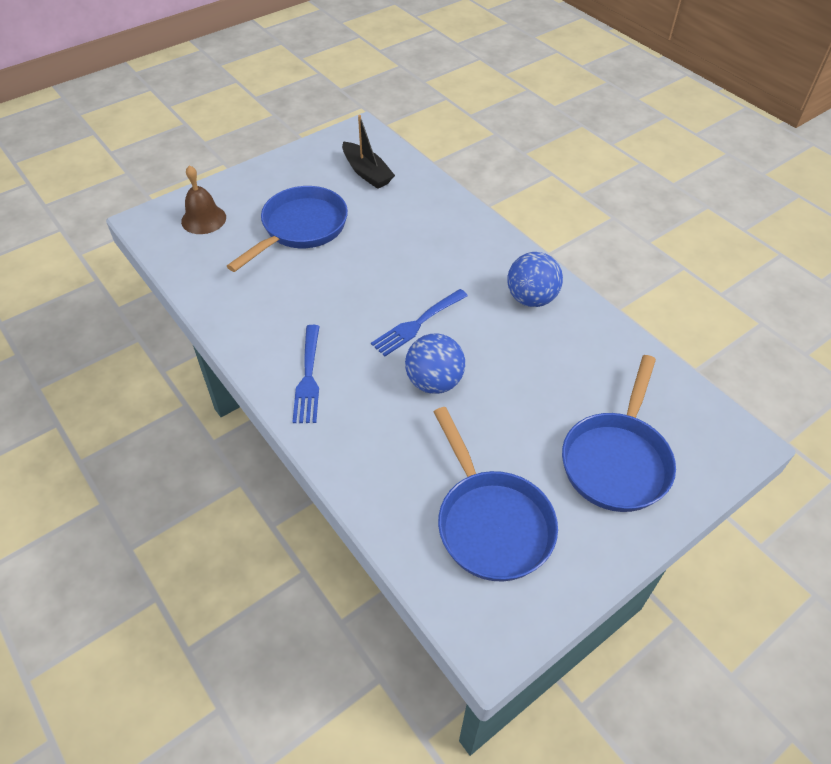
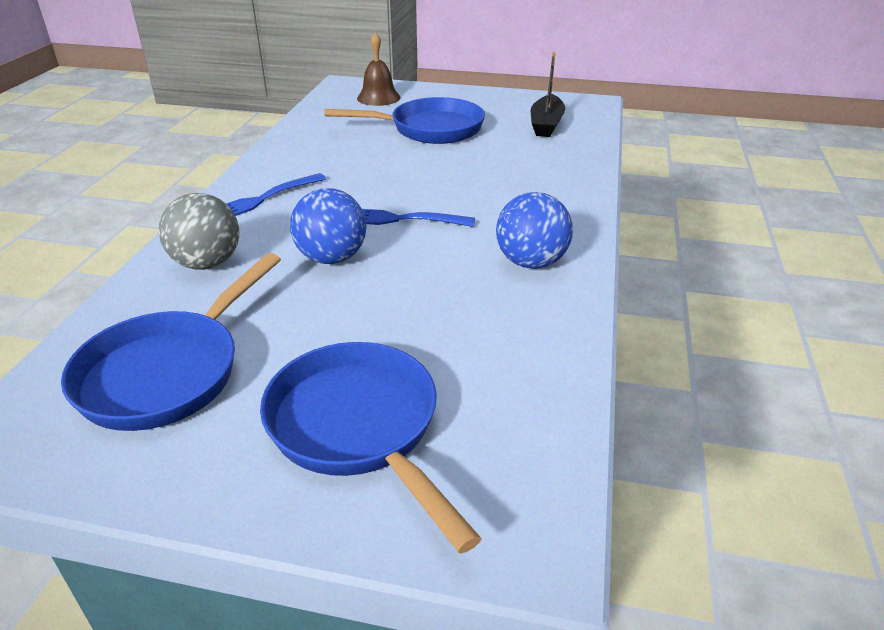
camera: 50 degrees right, 15 degrees down
blue pan [562,355,676,512] -> blue pan turned 75 degrees clockwise [260,342,482,554]
none -> grey ball [159,193,239,270]

